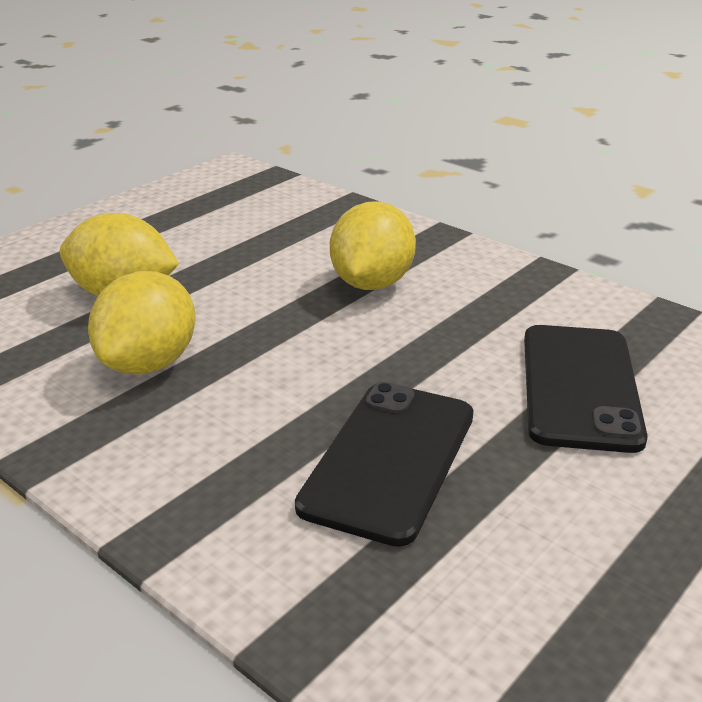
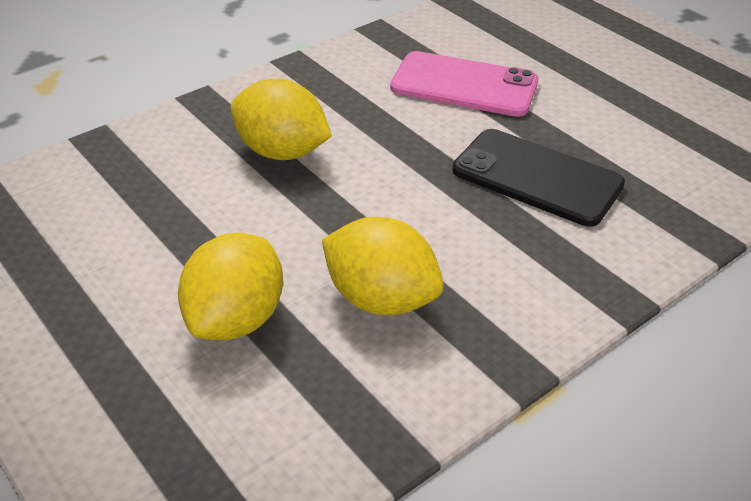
camera: 80 degrees left, 10 degrees up
black phone [524,325,648,453] -> pink phone [390,51,538,117]

